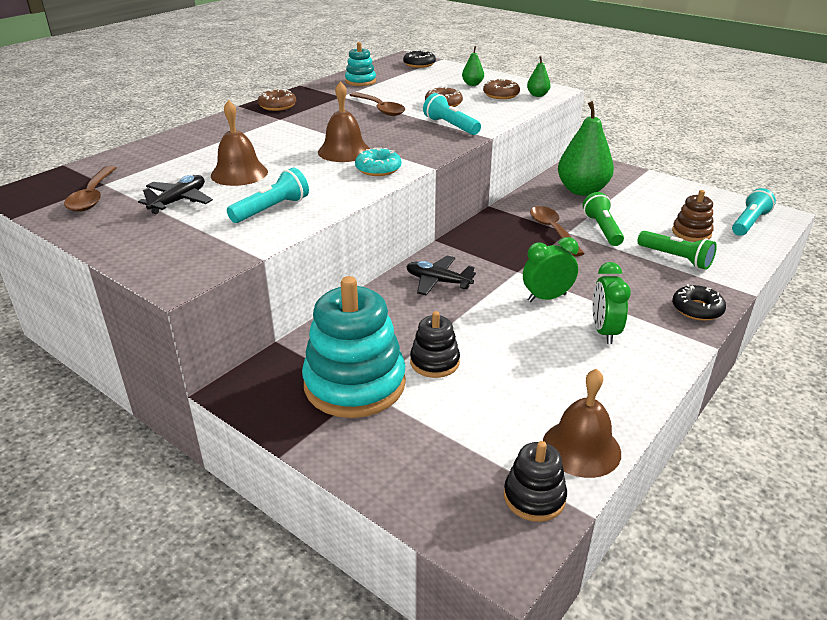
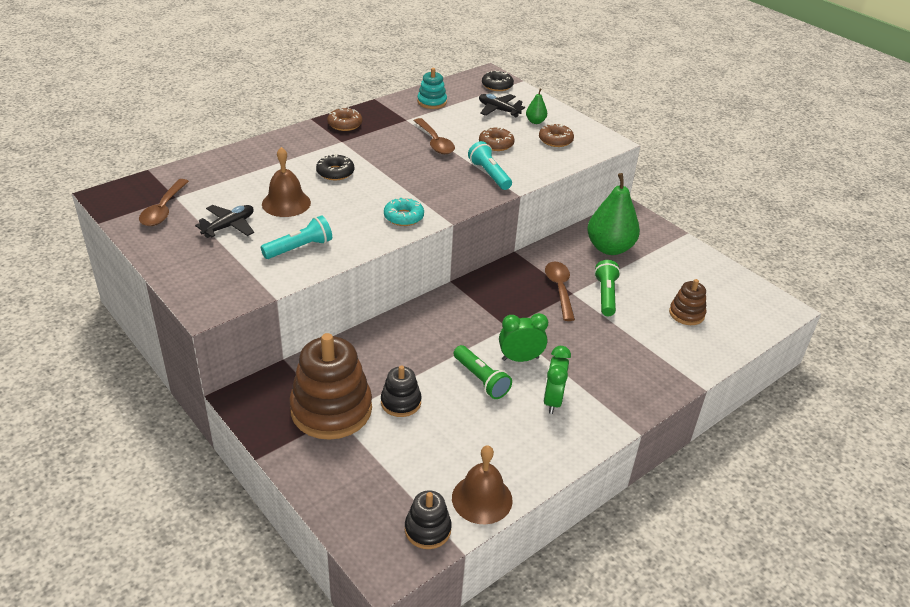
camera: 10 degrees right, 5 degrees up
turquoise stacking toy [302,276,406,418] -> brown stacking toy [289,333,372,440]
brown bell [318,81,370,162] -> none
black plane [406,256,476,295] -> black plane moved to [479,94,525,117]
green pear [527,56,551,97] -> none
green flashlight [637,231,717,270] -> green flashlight moved to [453,345,512,399]
black donut [672,284,726,321] -> black donut moved to [316,153,354,180]
turquoise flashlight [732,188,776,236] -> none

